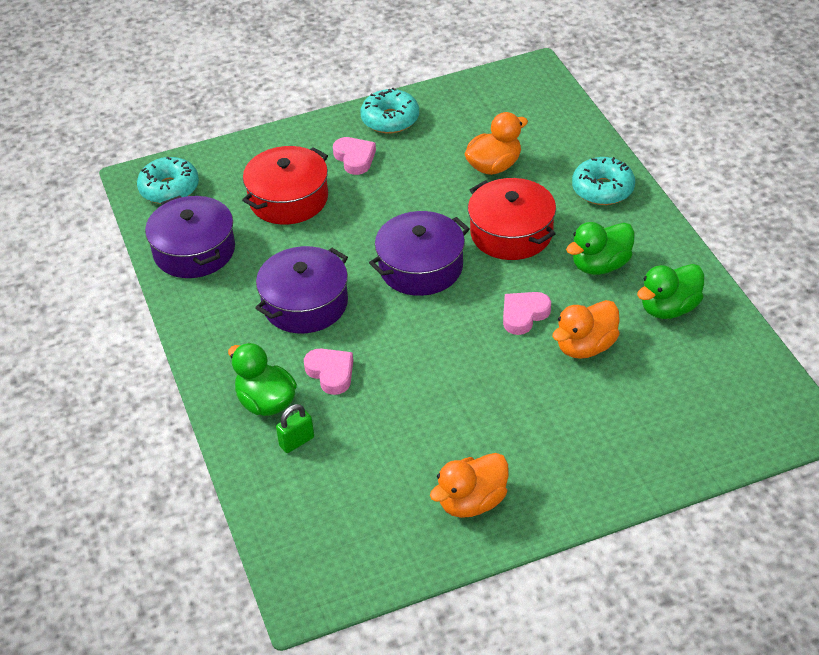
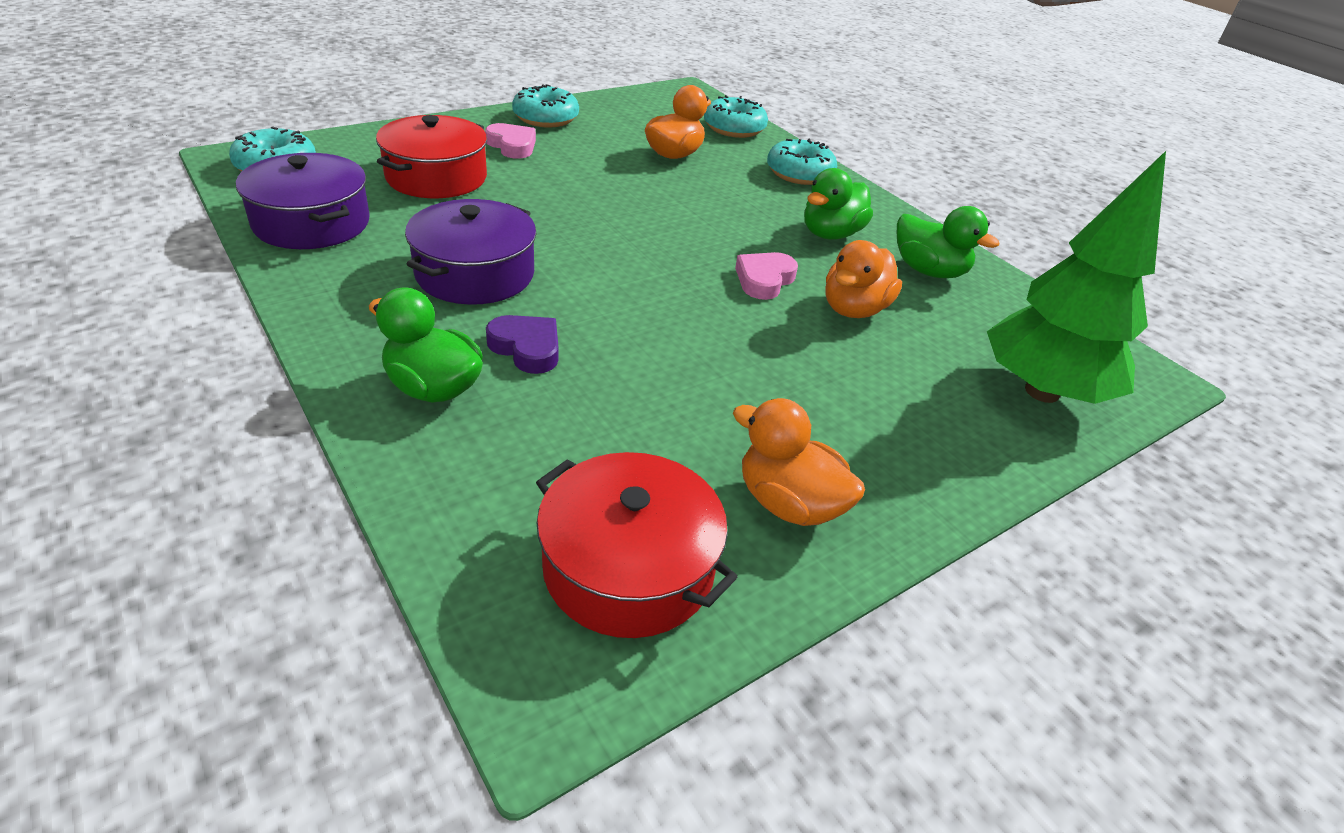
camera: 20 degrees left, 5 degrees down
green padlock [276,404,314,453] -> none
pink heart [304,349,353,395] -> purple heart [486,315,559,374]
purple pot [369,211,470,296] -> none
orange duck [430,453,508,518] -> orange duck turned 90 degrees clockwise [733,398,865,526]
red pot [468,178,556,260] -> red pot moved to [536,452,737,638]
green duck [637,264,704,319] -> green duck turned 90 degrees counterclockwise [897,206,999,278]
none -> turquoise donut [704,95,768,138]
none -> green tree [987,151,1166,404]

